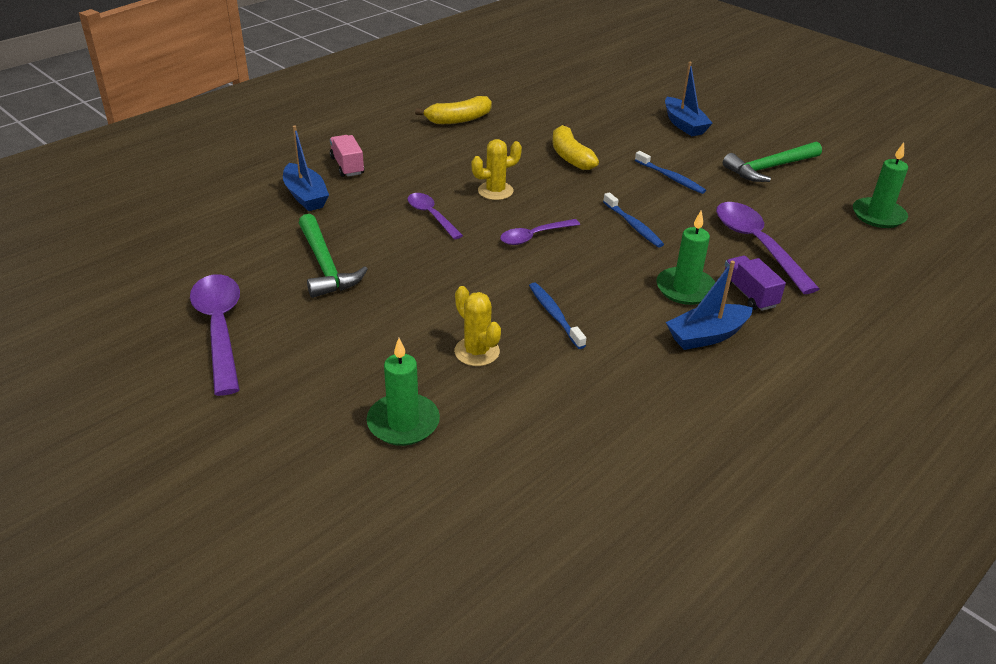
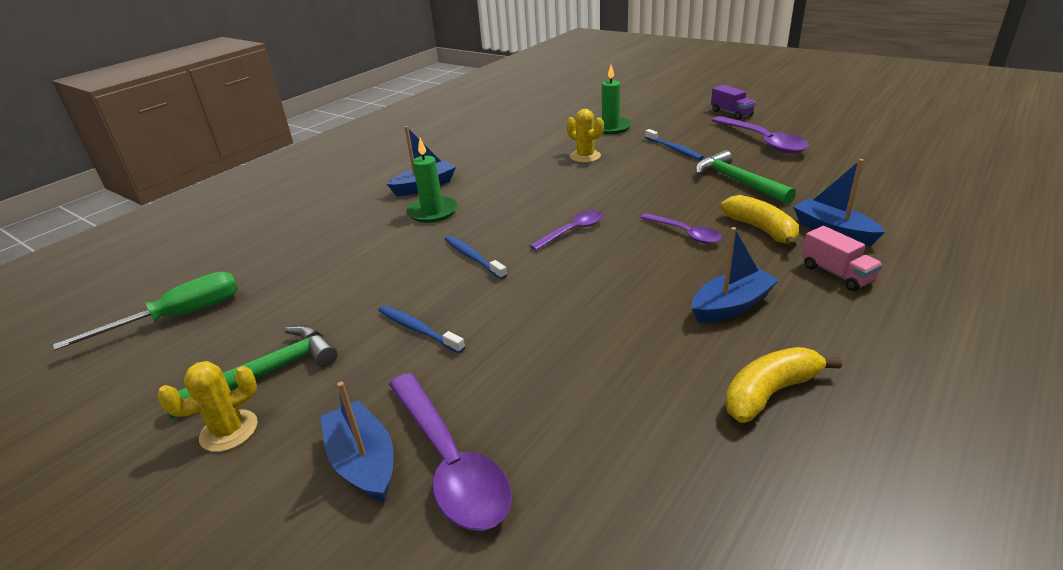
camera: 175 degrees right, 5 degrees down
yellow cactus [472,139,522,200] -> yellow cactus moved to [157,361,258,452]
blue toothbrush [529,282,586,349] -> blue toothbrush moved to [645,129,704,160]
yellow banana [553,123,599,170] -> yellow banana moved to [721,195,799,248]
purple spoon [716,202,820,294] -> purple spoon moved to [389,373,512,531]
purple truck [725,256,786,311] -> purple truck moved to [711,85,756,120]
green candle [853,143,908,228] -> green screwdriver [53,272,238,351]
none -> blue boat [692,227,779,323]

